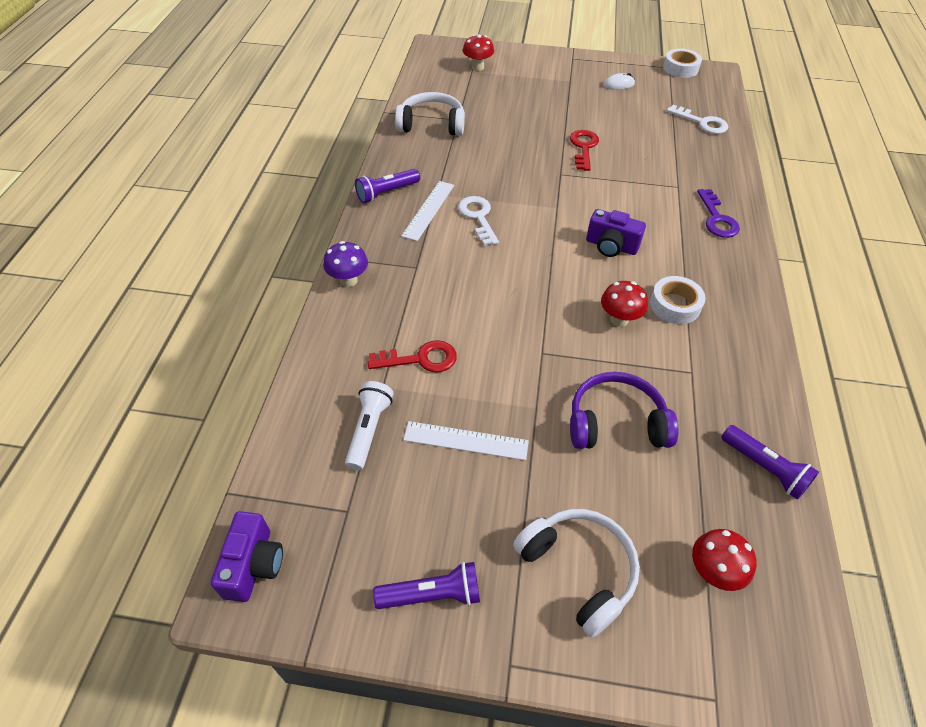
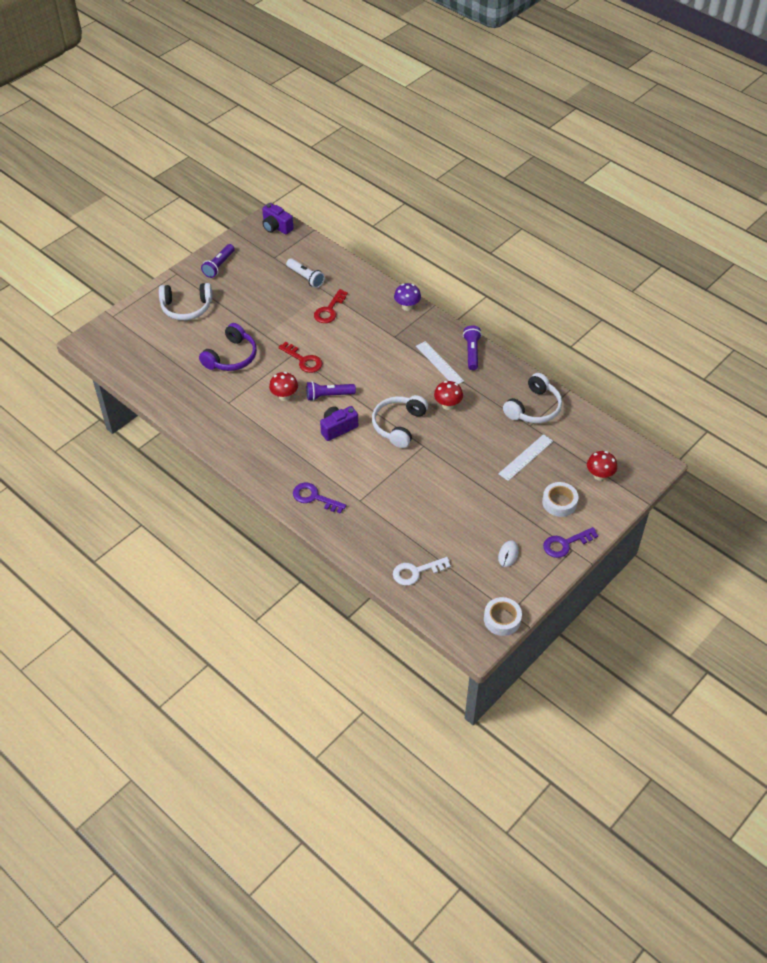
camera: 125 degrees right, 0 degrees up
white ruler [403,421,529,460] -> white ruler moved to [498,434,553,481]
white key [458,196,499,246] -> none
red key [570,130,599,171] -> red key moved to [278,342,323,373]
white tape [650,276,706,324] -> white tape moved to [542,482,578,517]
red mushroom [692,529,757,591] -> red mushroom moved to [434,381,463,410]
purple flashlight [721,425,819,500] -> purple flashlight moved to [307,381,356,401]
none -> white headphones [372,395,428,448]
none -> purple key [543,527,598,558]

